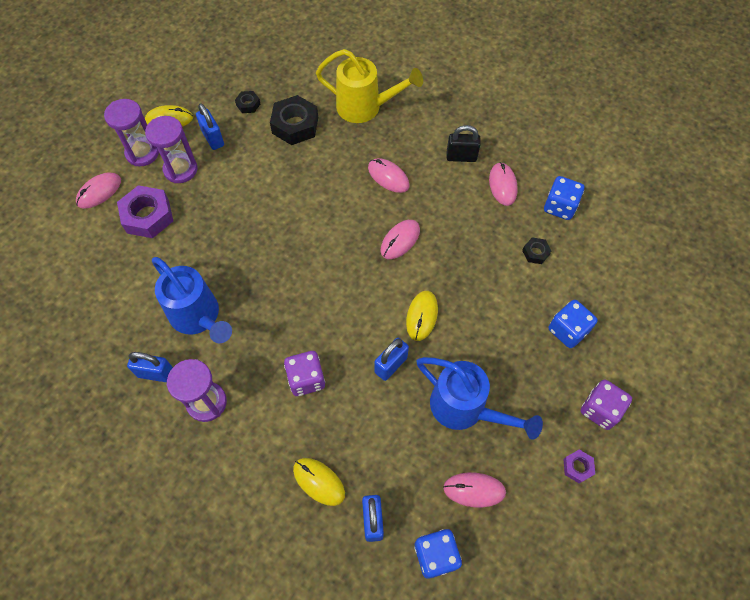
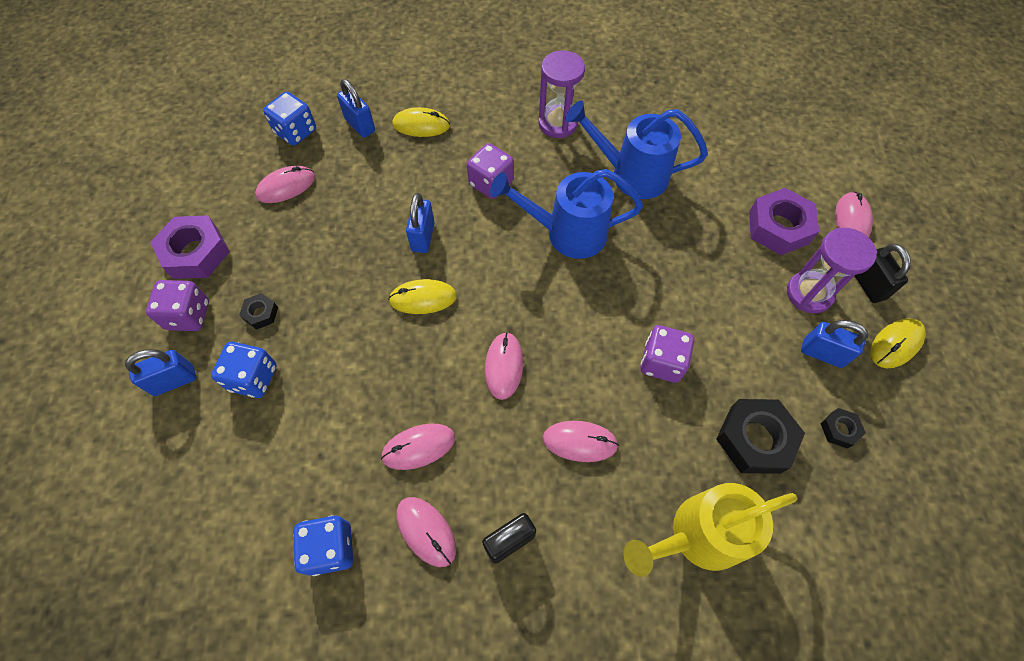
camera: 145 degrees right, 0 degrees up
purple hourglass [104,99,159,166] -> black padlock [855,244,911,303]
blue padlock [127,352,173,382] -> blue padlock moved to [125,349,196,396]
yellow mouse [406,291,438,341] -> yellow mouse turned 75 degrees counterclockwise [388,279,457,314]
blue watering can [416,357,543,440] -> blue watering can moved to [490,169,643,259]
black nut [522,237,551,264] -> black nut moved to [239,293,278,329]
purple nut [564,450,595,484] -> purple nut [150,215,230,279], size x2.02
none -> pink mouse [381,424,455,470]
none -> purple dice [641,325,694,383]

